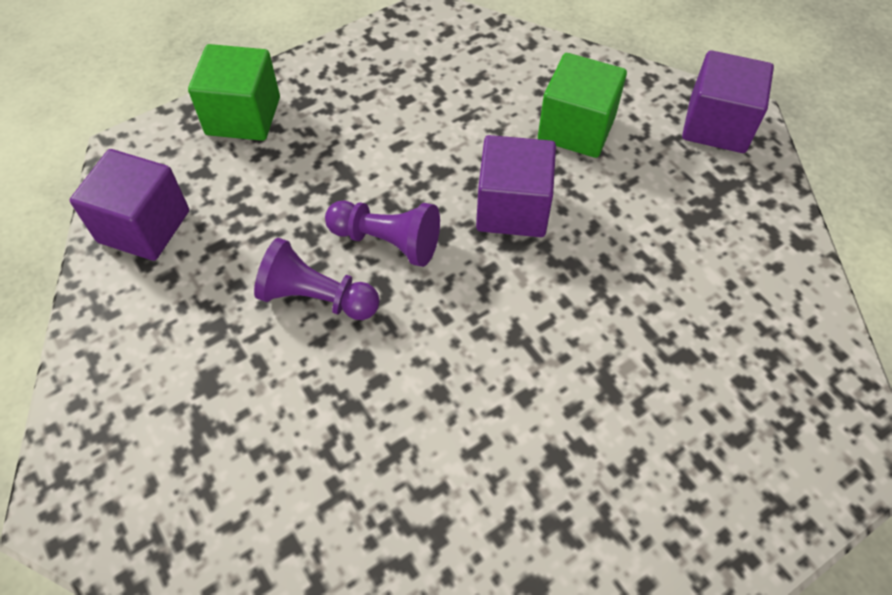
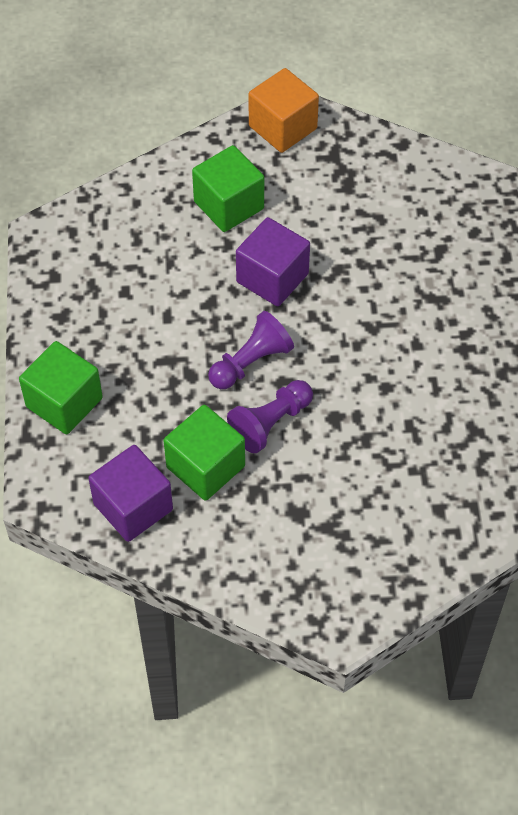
camera: 60 degrees left, 0 degrees up
purple cube [682,50,774,153] -> orange cube [248,68,319,153]
none -> green cube [163,405,245,501]

